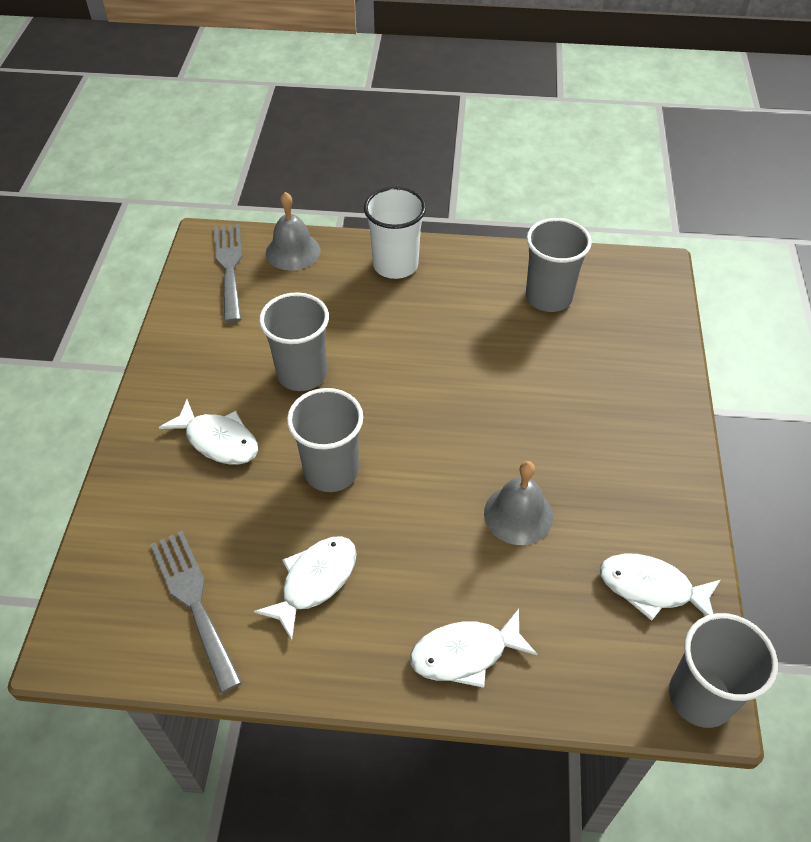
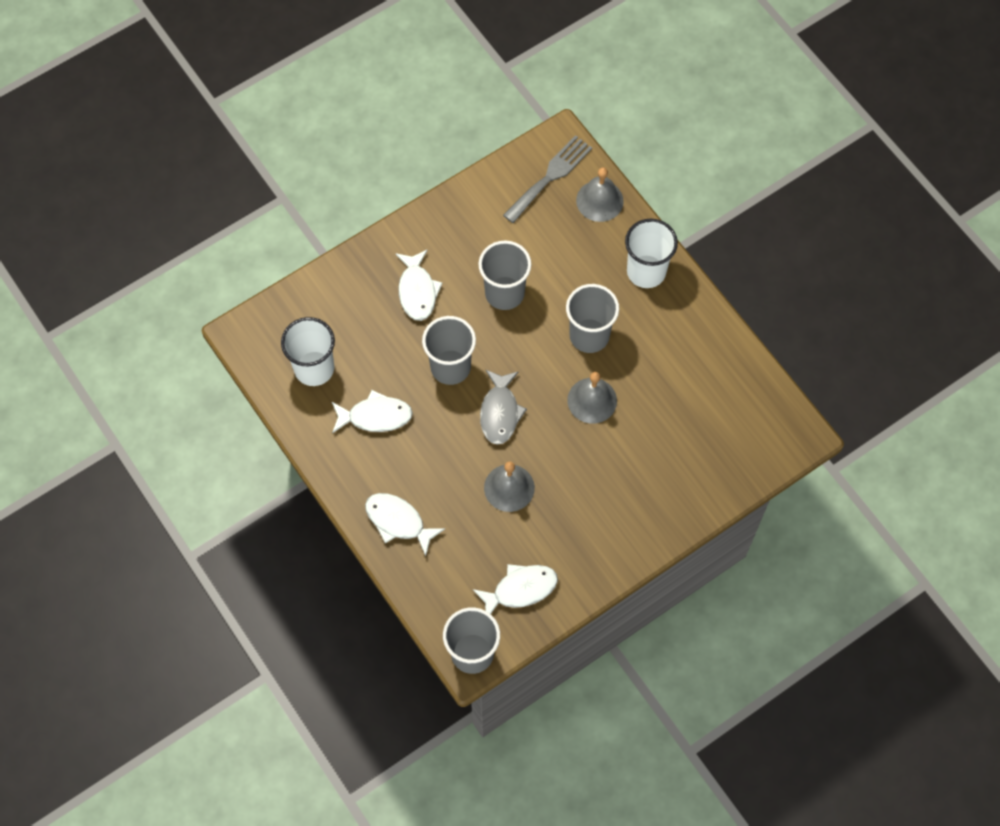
camera: 50 degrees right, 15 degrees up
grey fork [150,531,242,693] -> white cup [281,317,335,386]
grey cup [526,218,592,312] -> grey cup moved to [566,284,619,353]
white fish [599,554,721,621] -> white fish turned 90 degrees clockwise [473,564,558,614]
none -> grey fish [480,370,527,445]
none -> grey bell [567,372,617,424]

